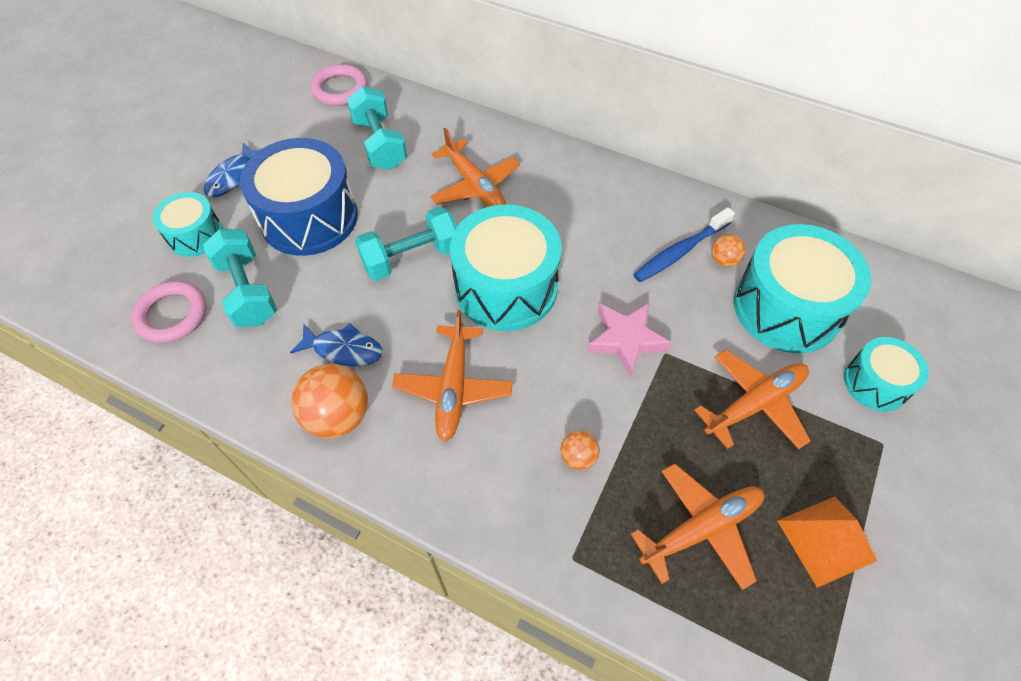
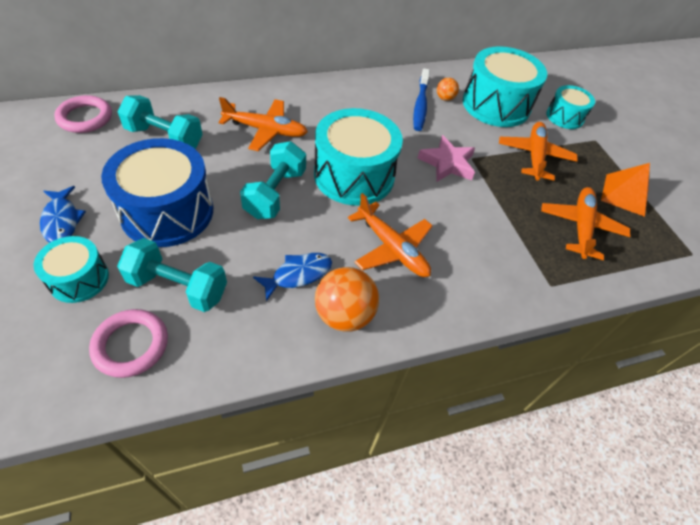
camera: 50 degrees left, 5 degrees down
orange ball [561,431,600,470] -> none

